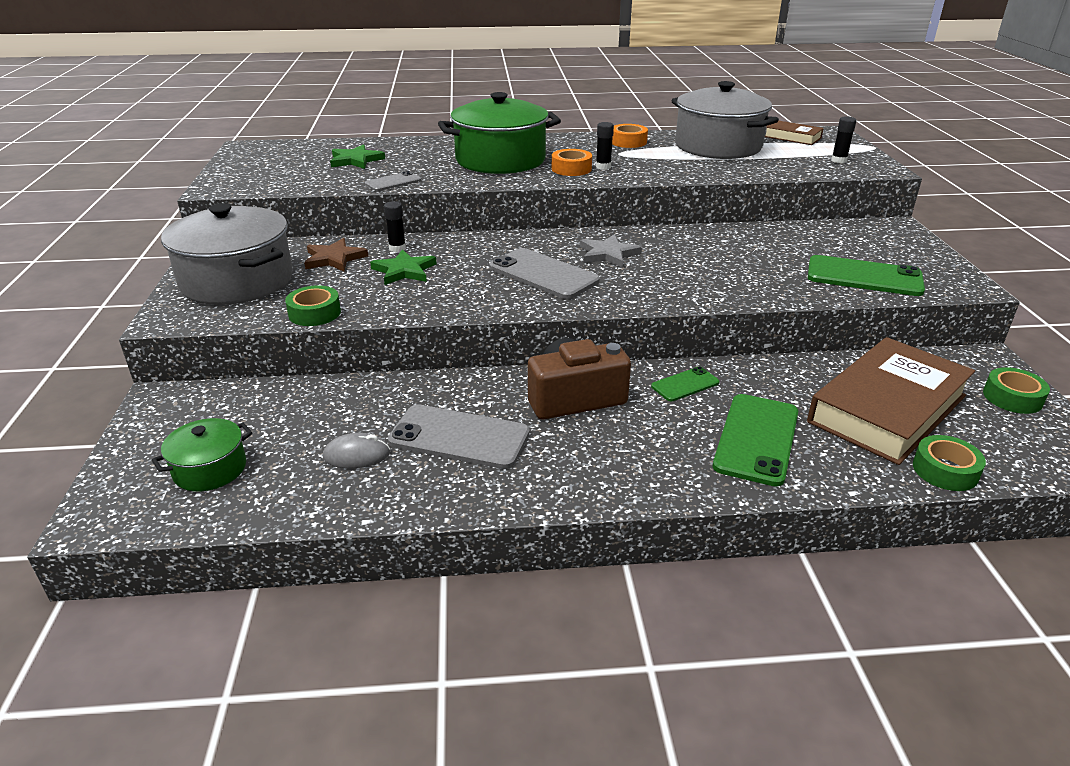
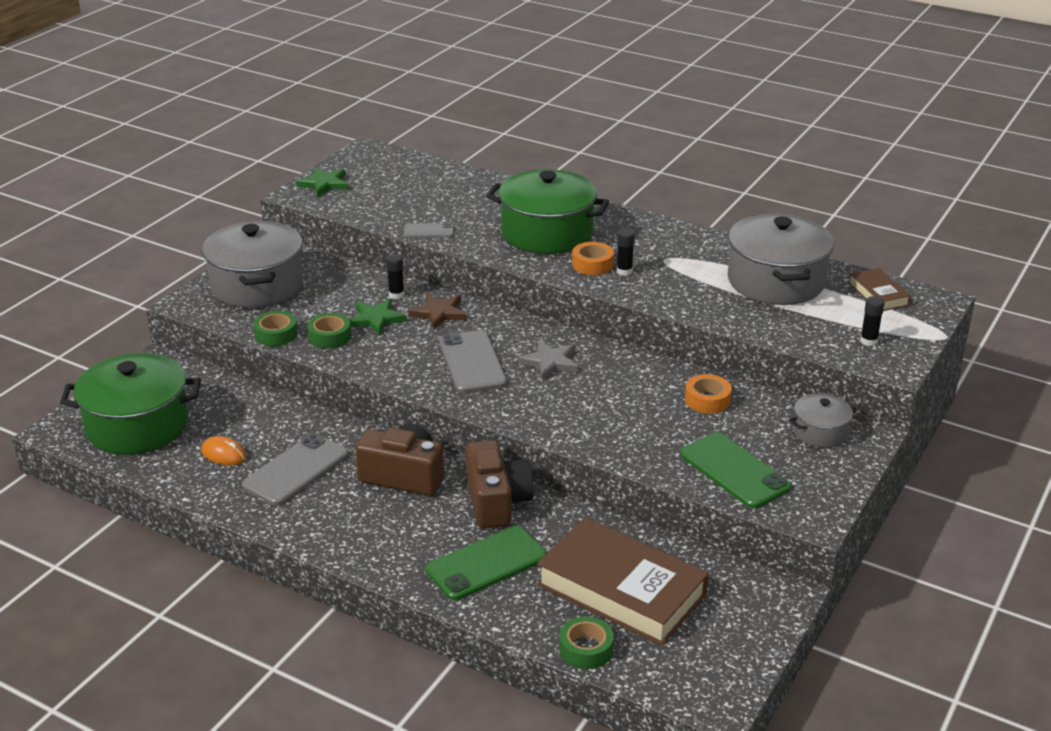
camera: 35 degrees right, 0 degrees up
green pot [152,418,253,491] -> green pot [60,353,201,455], size x1.98
brown star [304,238,368,272] -> brown star moved to [408,293,467,329]
grey mouse [323,433,390,468] -> orange mouse [201,436,246,465]
green star [330,144,385,169] -> green star moved to [296,168,349,197]
grey phone [388,404,530,469] -> grey phone turned 75 degrees clockwise [242,433,349,506]
orange tape [612,124,648,148] -> orange tape moved to [685,374,732,414]
green phone [651,367,720,401] -> brown camera [465,440,533,529]
brown book [807,337,975,465] -> brown book turned 45 degrees clockwise [537,517,709,646]
green tape [983,367,1050,414] -> green tape moved to [307,313,351,349]
none -> grey pot [789,393,857,448]

